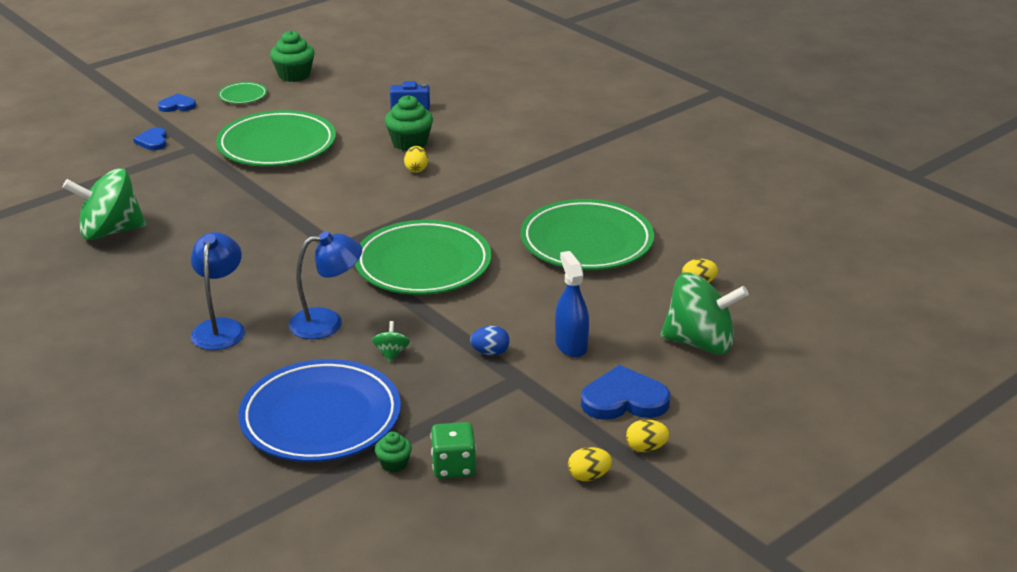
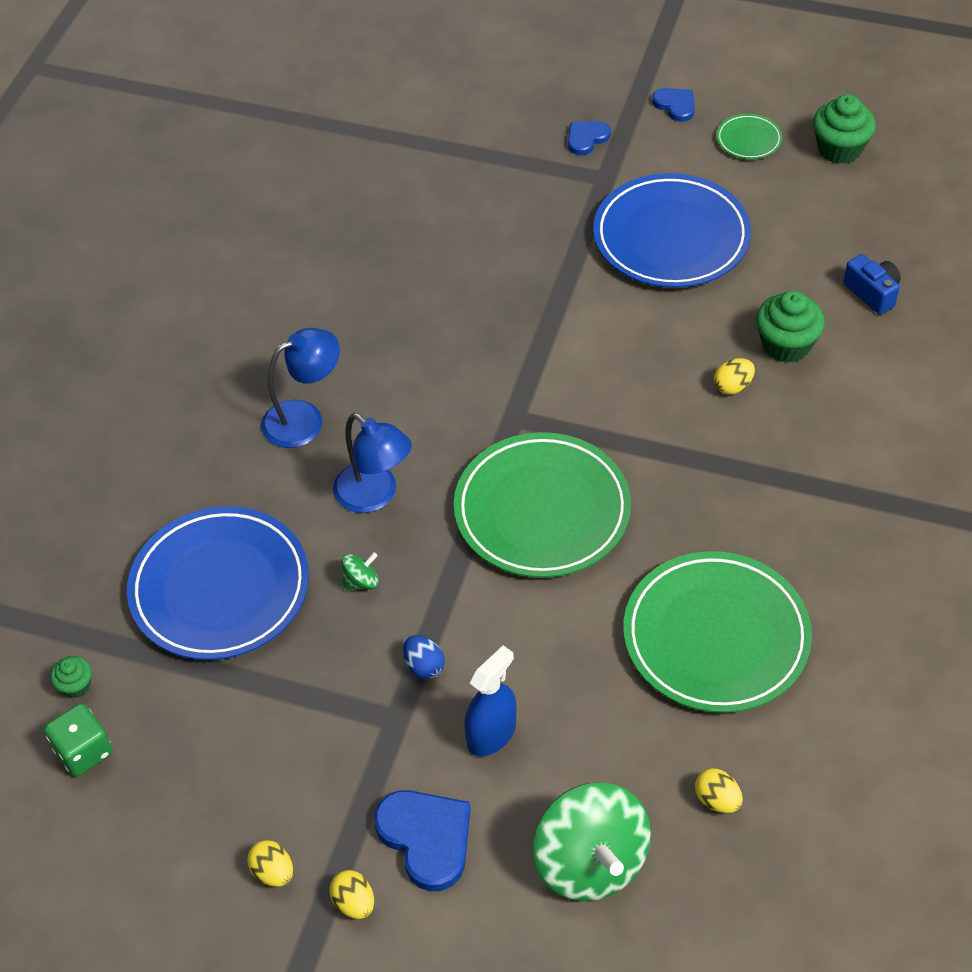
camera: 60 degrees right, 20 degrees up
green spinning top [63,168,146,240] -> none
green plate [216,110,336,167] -> blue plate [593,173,751,288]
green cupcake [375,432,412,473] -> green cupcake moved to [50,656,92,698]
green dice [430,422,476,479] -> green dice moved to [44,703,113,777]

